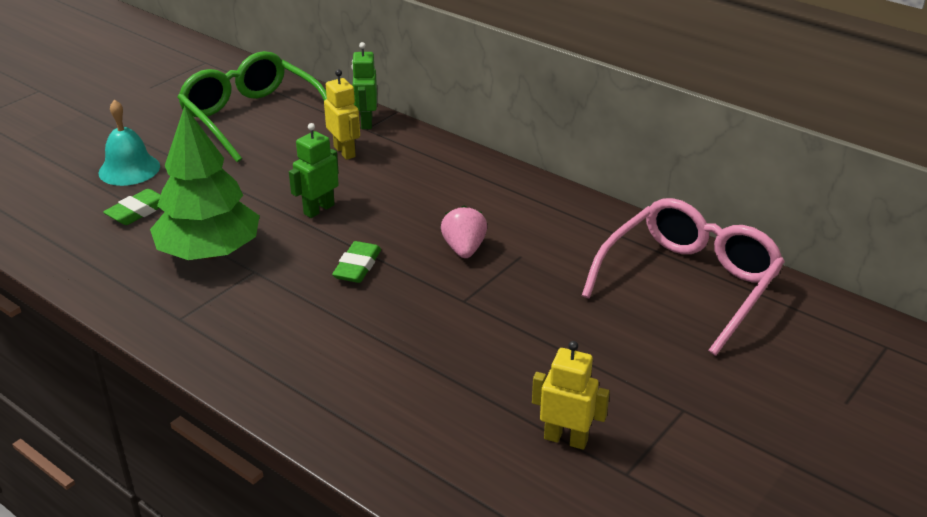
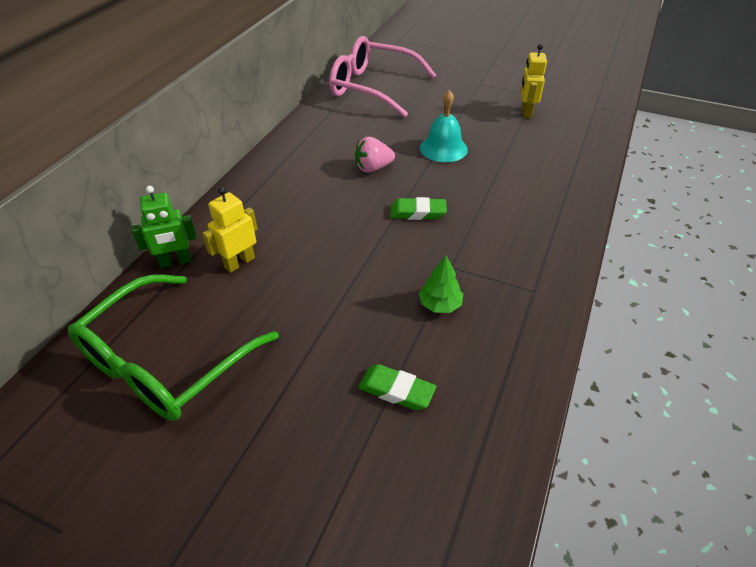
camera: 105 degrees left, 10 degrees up
turquoise bell [99,99,160,186] -> turquoise bell moved to [420,90,468,162]
green tree [150,106,260,260] -> green tree [419,256,463,313], size x0.43
green robot [289,123,339,218] -> none

